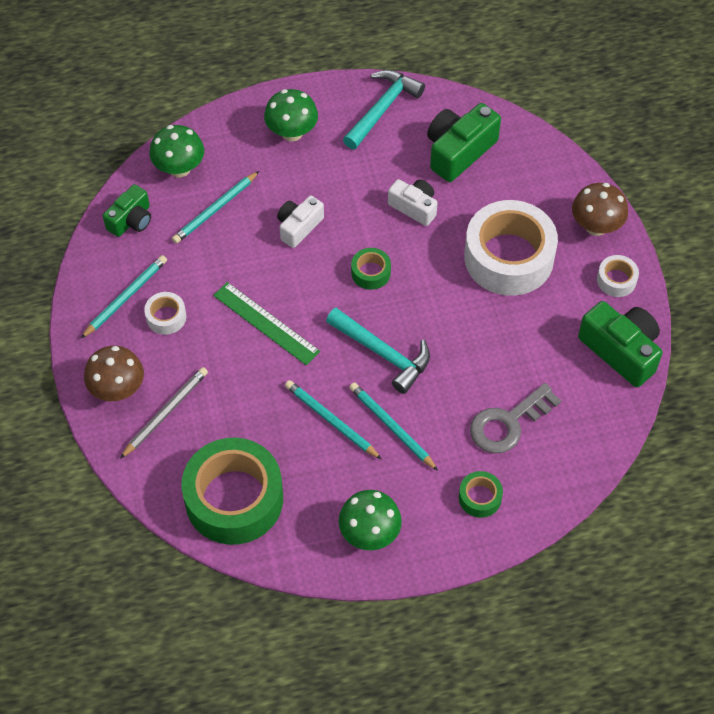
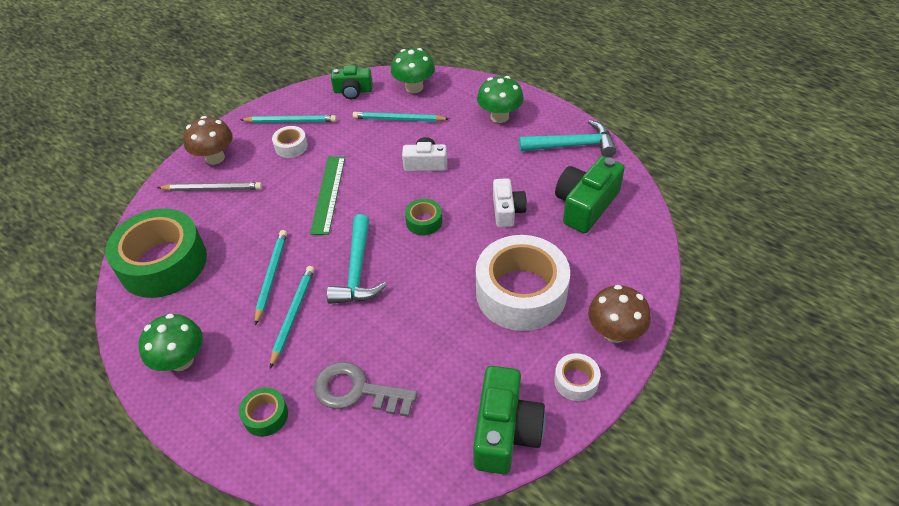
camera: 55 degrees right, 10 degrees down
green camera [427,103,501,182] -> green camera turned 60 degrees counterclockwise [555,156,625,233]

